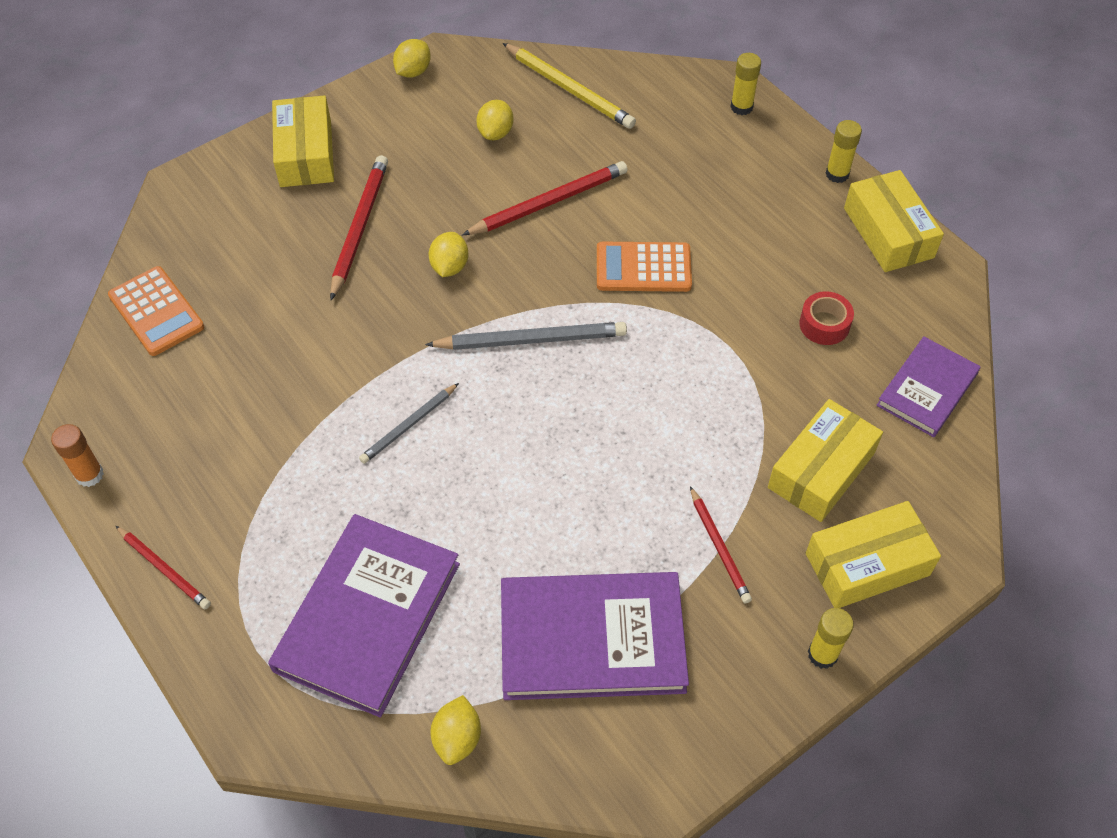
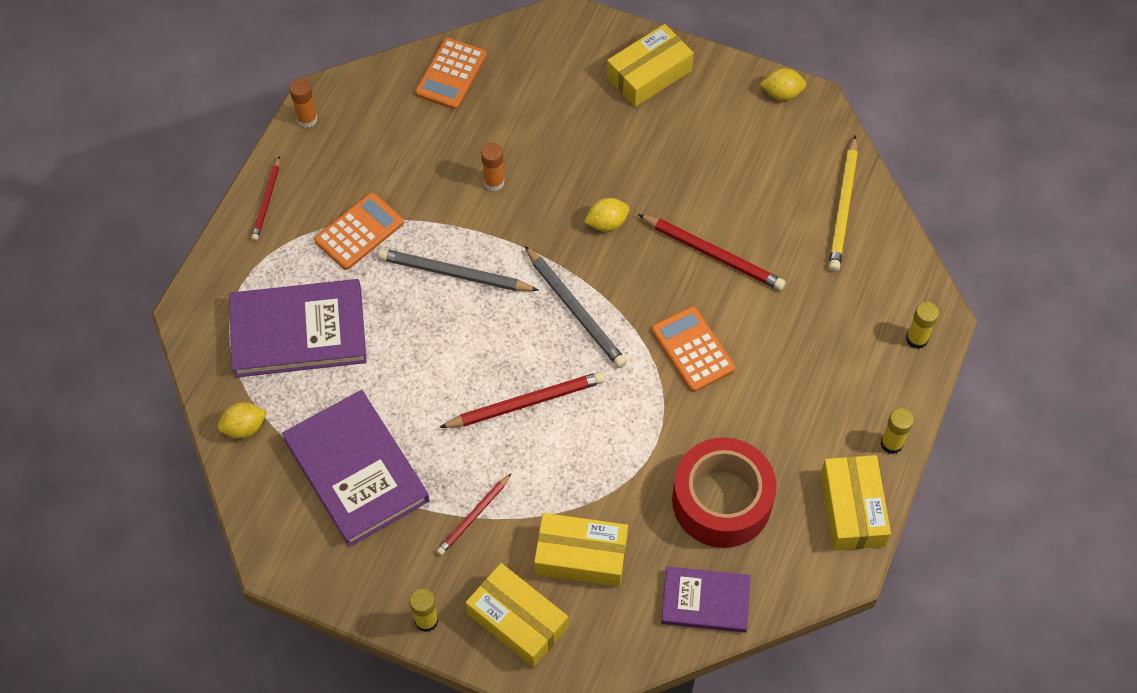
camera: 60 degrees right, 5 degrees up
red pencil [330,155,388,300] -> red pencil moved to [439,371,605,428]
grey pencil [359,383,459,464] -> grey pencil [378,249,539,291], size x1.62
yellow lemon [476,100,513,140] -> none
red tape [799,291,854,345] -> red tape [672,437,777,548], size x2.22
yellow box [844,170,944,272] -> yellow box turned 45 degrees counterclockwise [821,455,891,551]
none -> orange calculator [314,193,404,270]
none -> orange glue stick [481,143,504,191]

